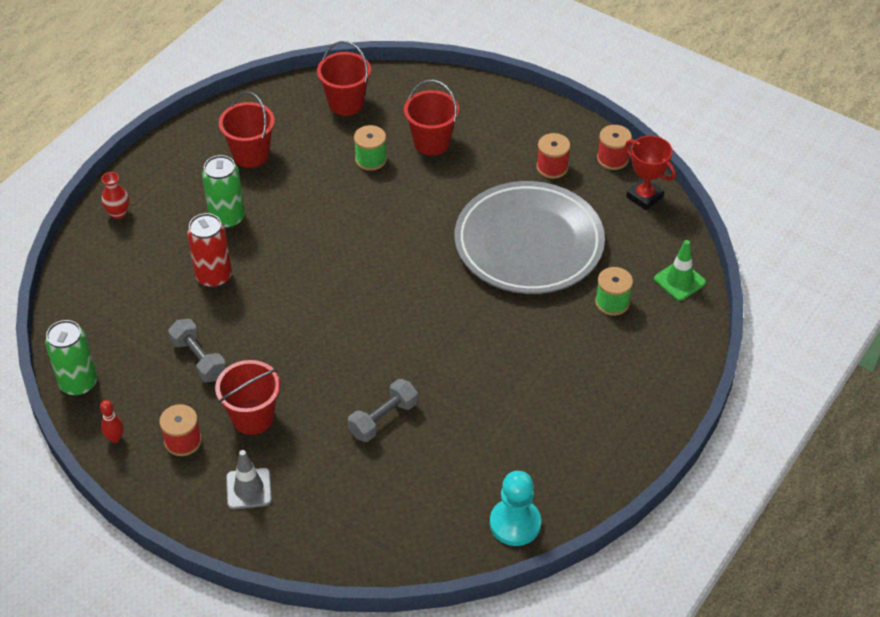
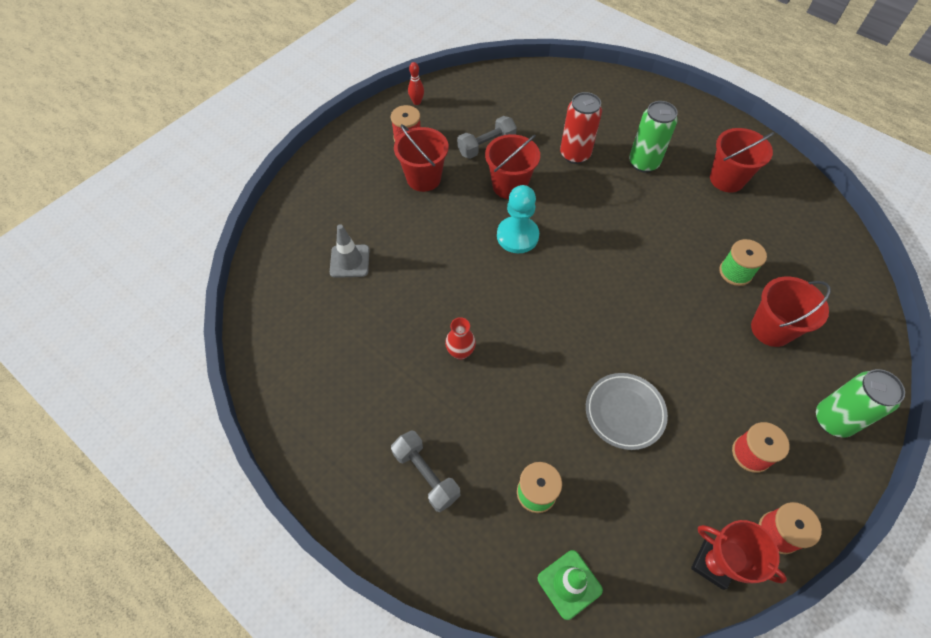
camera: 95 degrees right, 10 degrees up
green can [45,320,97,396] -> green can moved to [816,369,905,438]
red vase [101,172,129,219] -> red vase moved to [445,317,476,360]
grey traffic cone [226,450,272,510] -> grey traffic cone moved to [330,224,369,278]
red bucket [317,41,371,116] -> red bucket moved to [485,134,540,199]
grey dumbbell [348,379,418,442] -> grey dumbbell moved to [391,430,460,512]
grey plate [455,181,605,294] -> grey plate [586,373,668,450], size x0.48
turquoise pawn [490,471,541,546] -> turquoise pawn moved to [497,185,539,253]
red trophy [625,136,676,210] -> red trophy turned 75 degrees clockwise [691,520,787,590]

